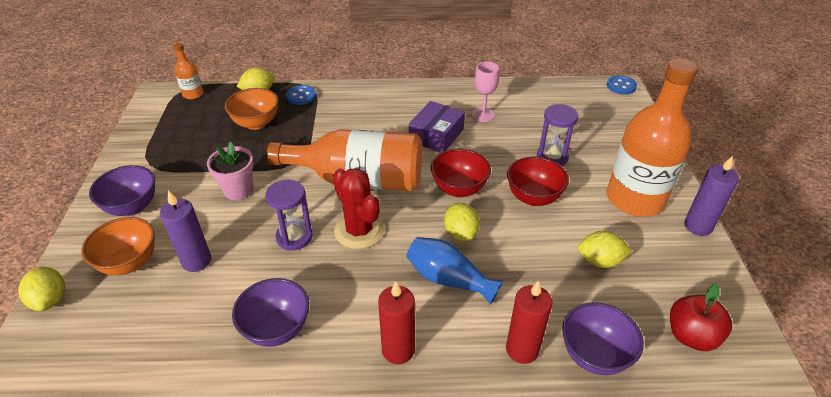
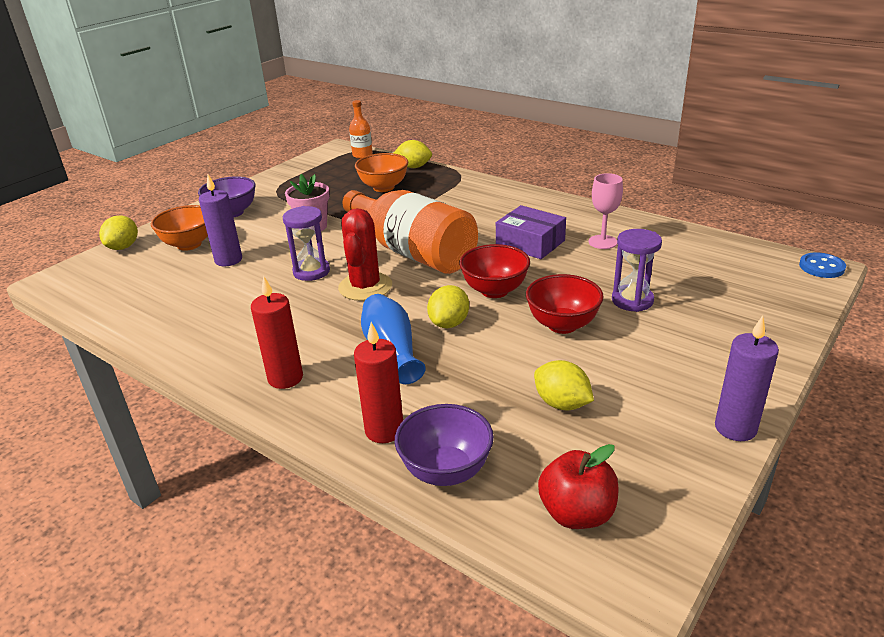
camera: 40 degrees right, 10 degrees down
purple bowl [232,278,309,347] -> none
blue button [286,85,316,105] -> none
purple box [409,101,465,153] -> purple box turned 60 degrees clockwise [496,205,566,259]
orange bottle [607,58,698,217] -> none

